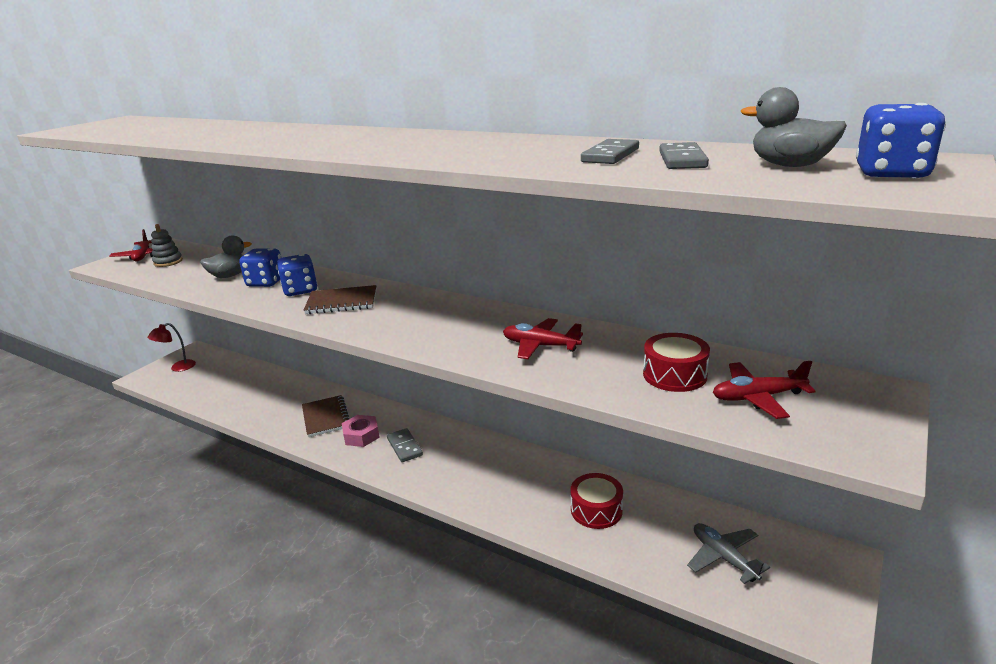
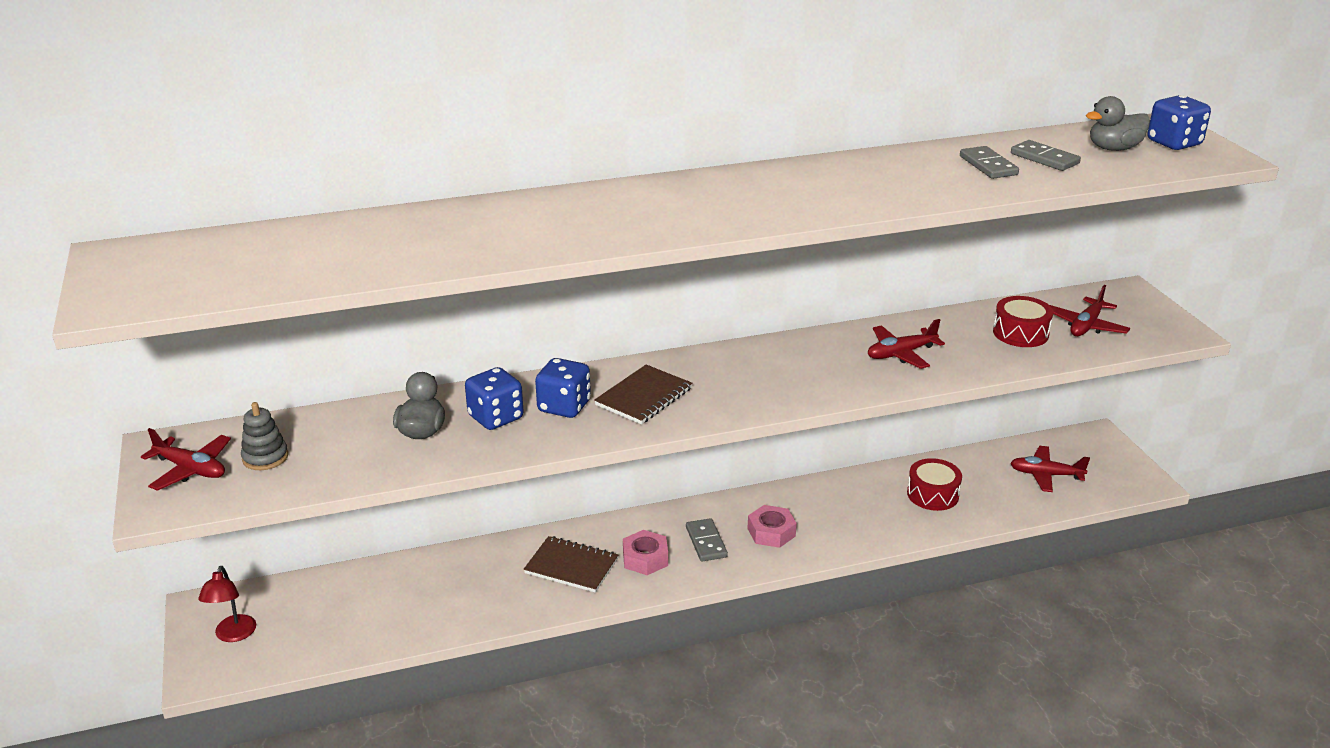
camera: 50 degrees left, 5 degrees up
grey domino [387,428,423,462] -> grey domino turned 60 degrees clockwise [686,518,728,561]
grey plane [687,523,770,584] -> red plane [1010,446,1090,492]
none -> pink nut [747,505,797,548]

